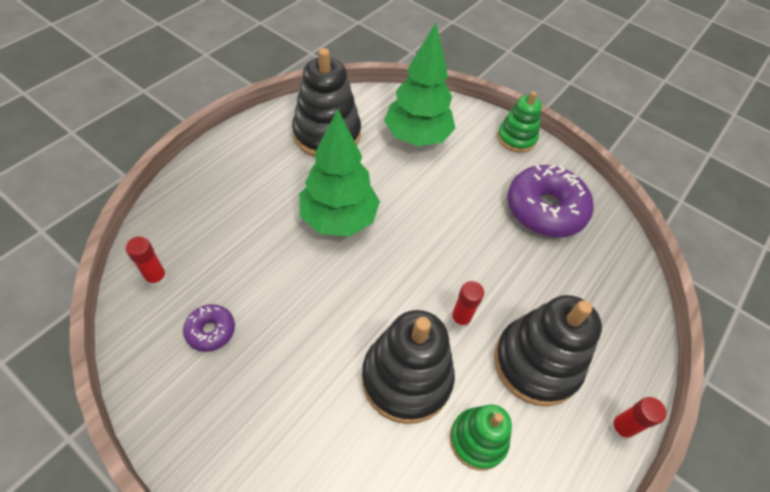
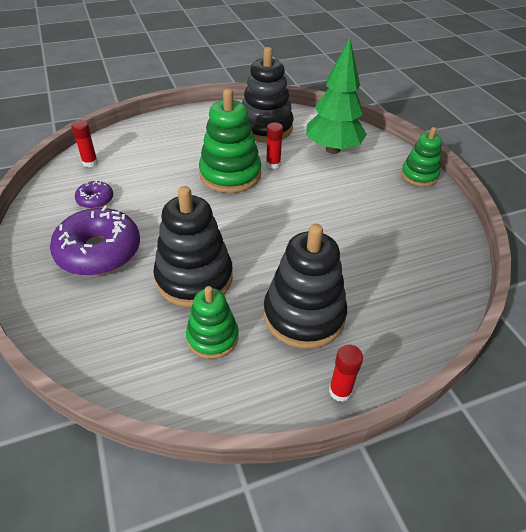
camera: 35 degrees right, 10 degrees down
green tree [299,109,380,236] -> green stacking toy [199,89,261,193]
red glue stick [450,281,484,329] -> red glue stick moved to [266,123,283,169]
purple donut [507,165,594,237] -> purple donut moved to [50,206,140,276]

